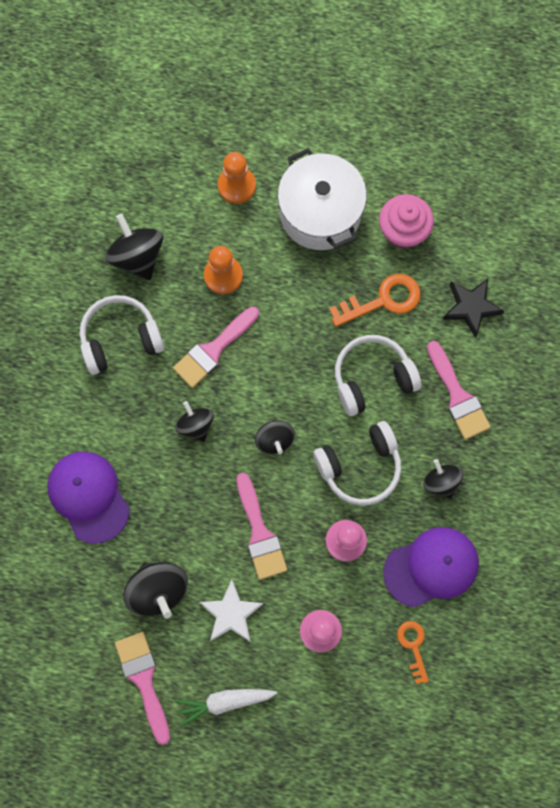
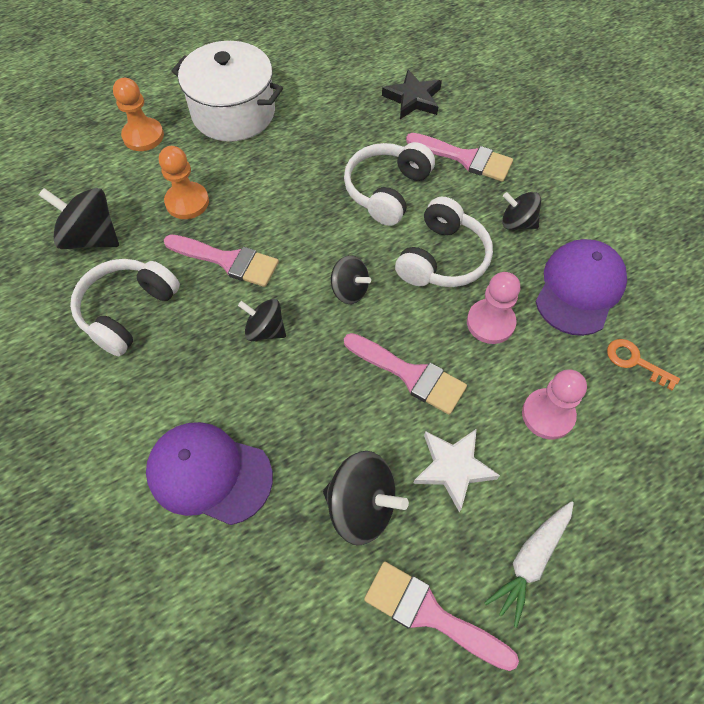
camera: 40 degrees left, 15 degrees down
pink brush [173,306,259,388] -> pink brush turned 75 degrees counterclockwise [164,234,279,287]
orange key [329,274,421,327] -> none
pink cupcake [379,194,434,249] -> none

